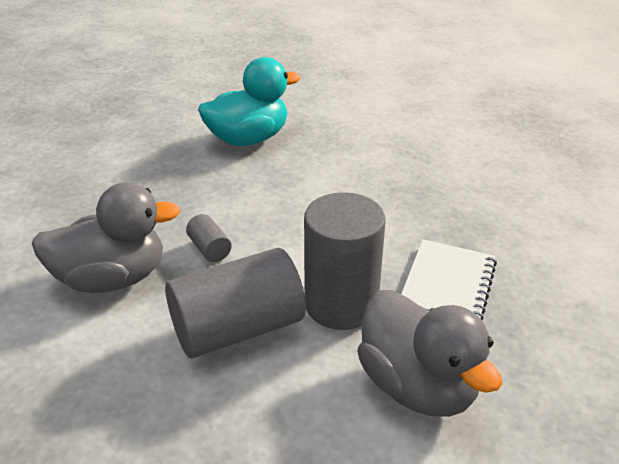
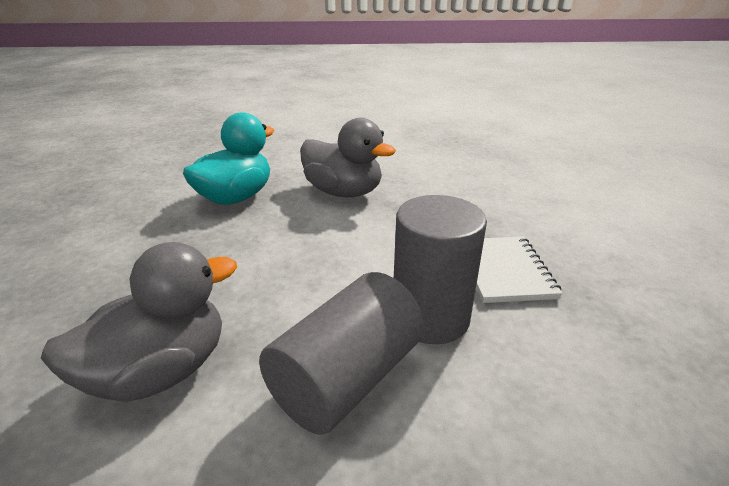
camera: 25 degrees left, 5 degrees down
grey cylinder [186,214,232,262] -> none
grey duck [357,290,502,417] -> grey duck moved to [300,118,396,197]

